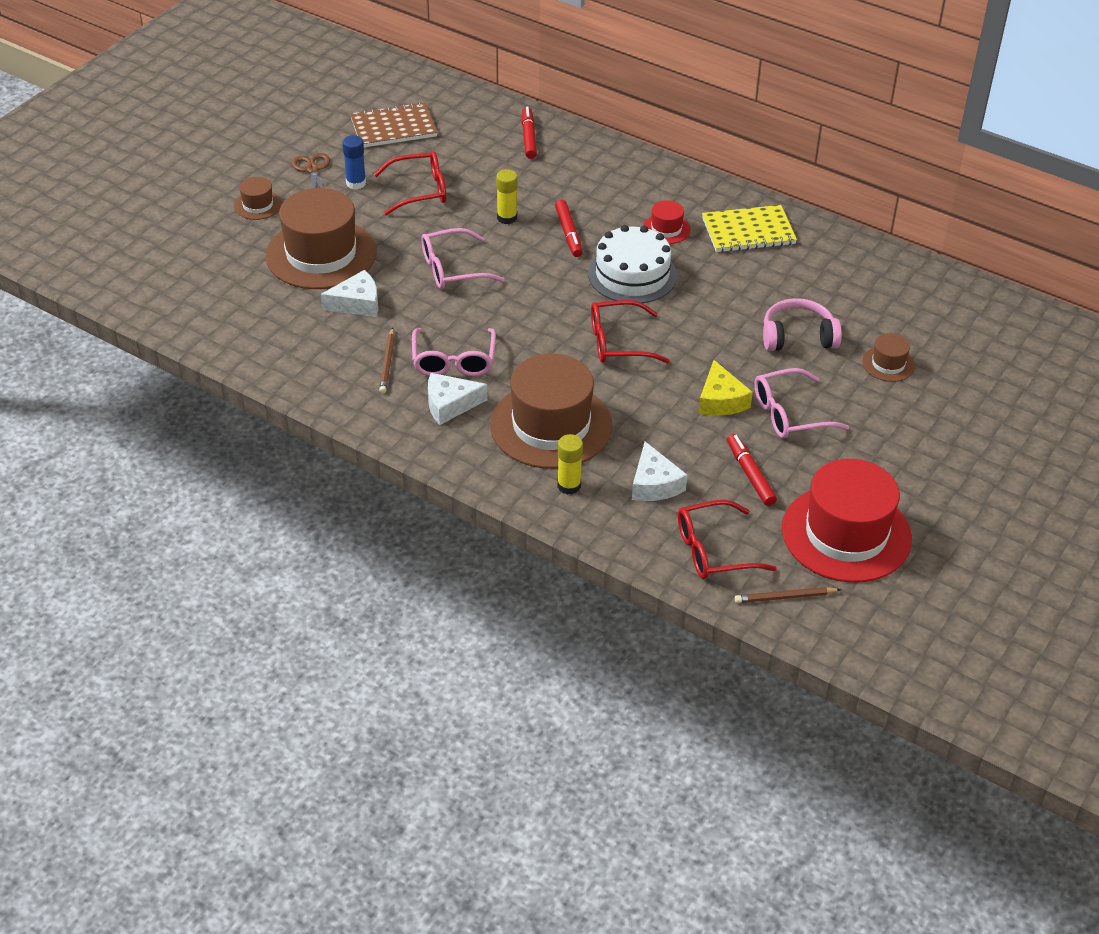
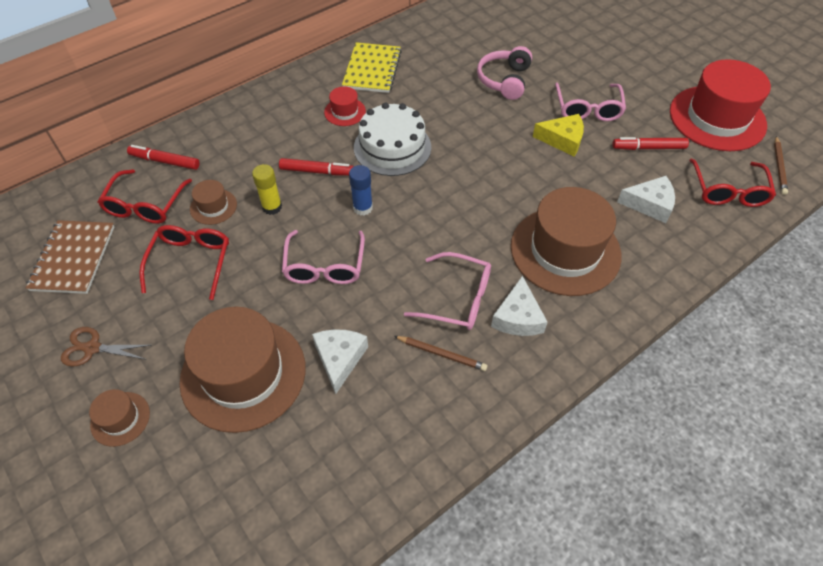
camera: 70 degrees left, 10 degrees up
blue glue stick [342,135,366,189] -> blue glue stick moved to [349,165,373,216]
yellow glue stick [557,434,583,495] -> none
red glasses [591,300,670,363] -> red glasses moved to [98,169,192,224]
brown hat [862,333,915,382] -> brown hat moved to [190,180,237,225]

